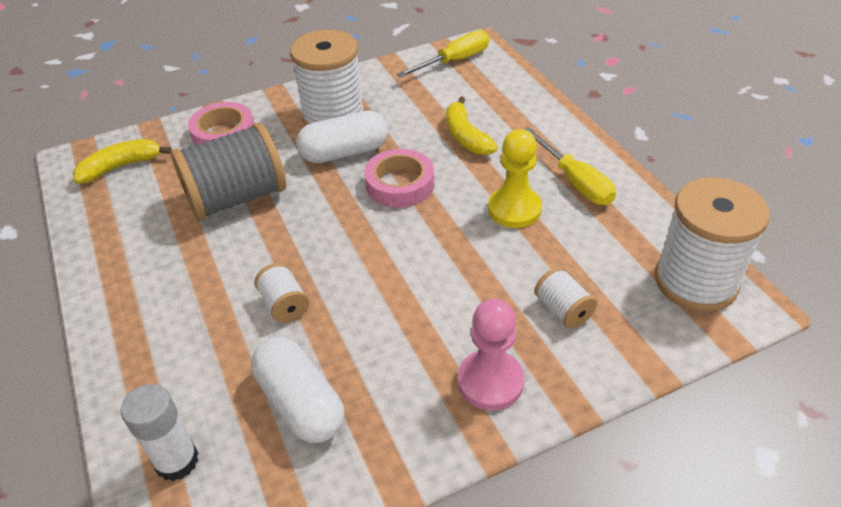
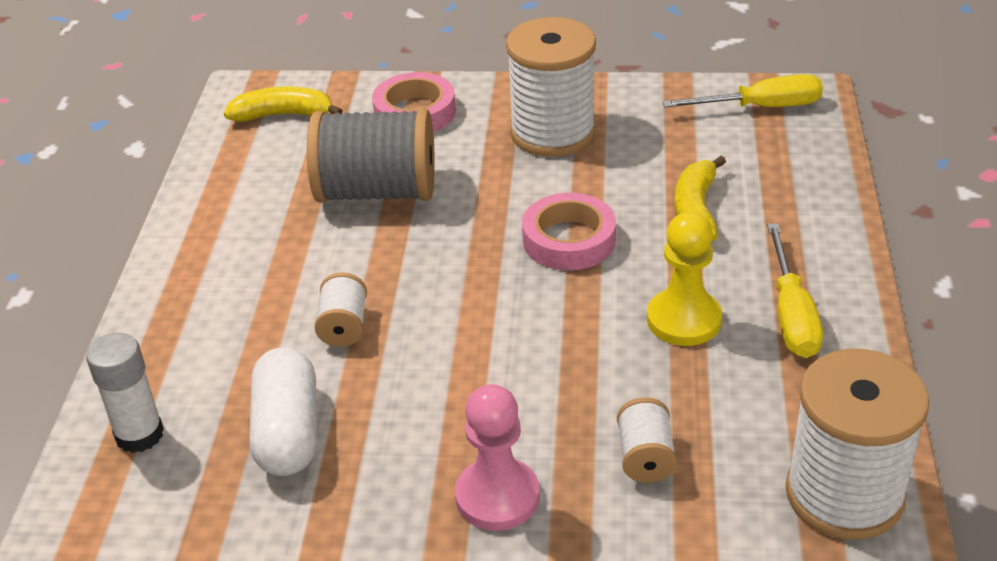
camera: 30 degrees right, 5 degrees down
white capsule [296,111,388,163] -> none

